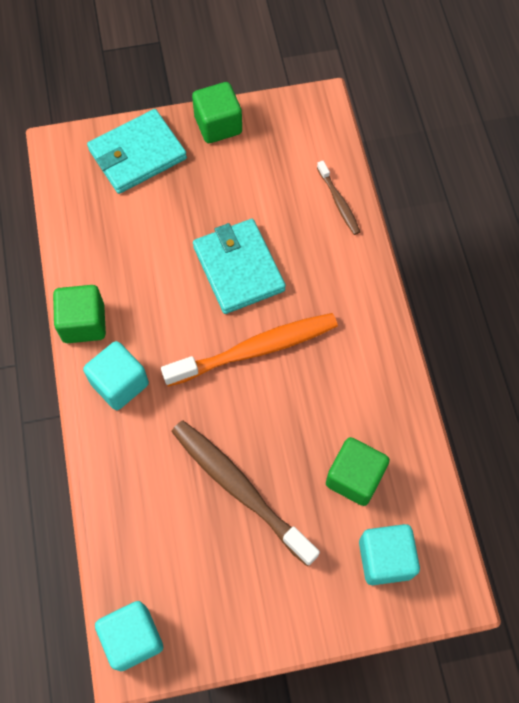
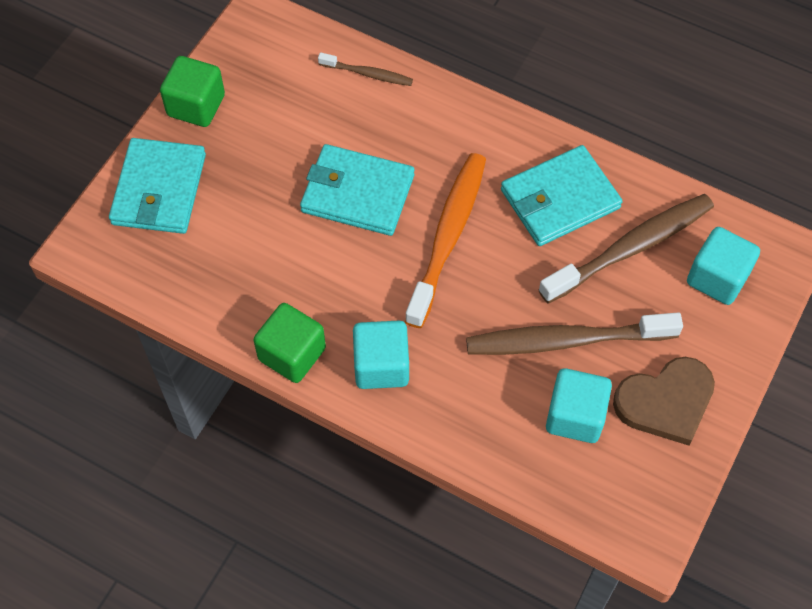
camera: 50 degrees left, 5 degrees down
turquoise cube [95,601,163,671] -> turquoise cube moved to [546,368,612,443]
green cube [326,437,390,506] -> brown toothbrush [539,194,714,303]
none -> turquoise wallet [501,145,623,246]
none -> brown heart [613,357,715,446]

